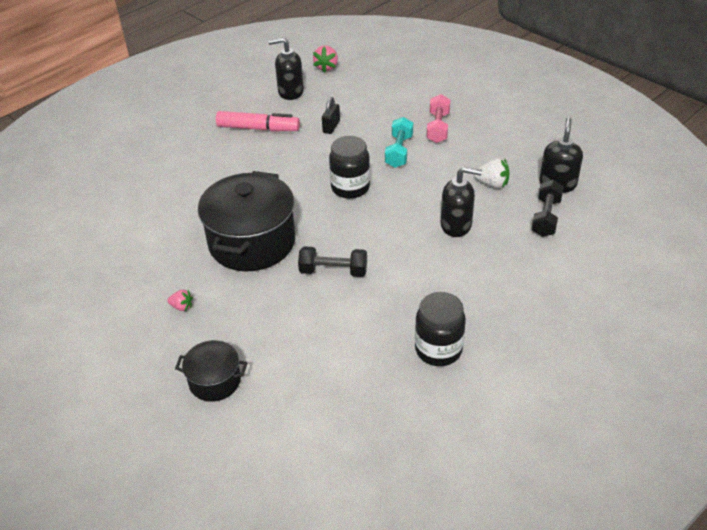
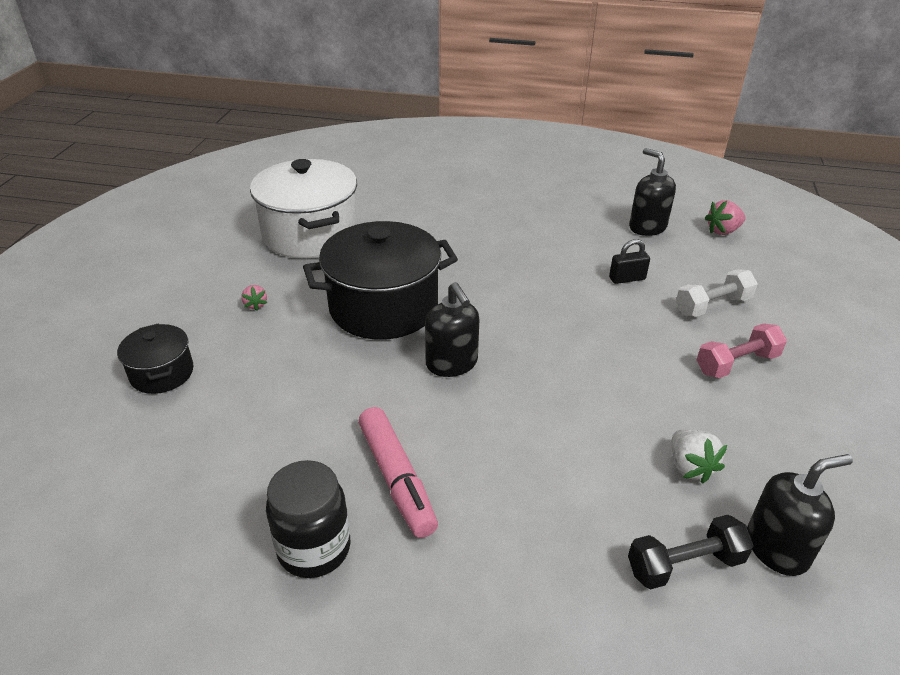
camera: 55 degrees right, 5 degrees down
pink marker [216,111,300,131] -> pink marker moved to [358,407,438,538]
black dumbbell [298,246,367,277] -> none
black jar [329,136,370,199] -> none
turquoise dumbbell [385,117,413,168] -> none
black soap dispenser [441,166,482,237] -> black soap dispenser moved to [425,282,479,377]
none -> white pot [250,159,358,259]
none -> white dumbbell [676,269,758,317]

